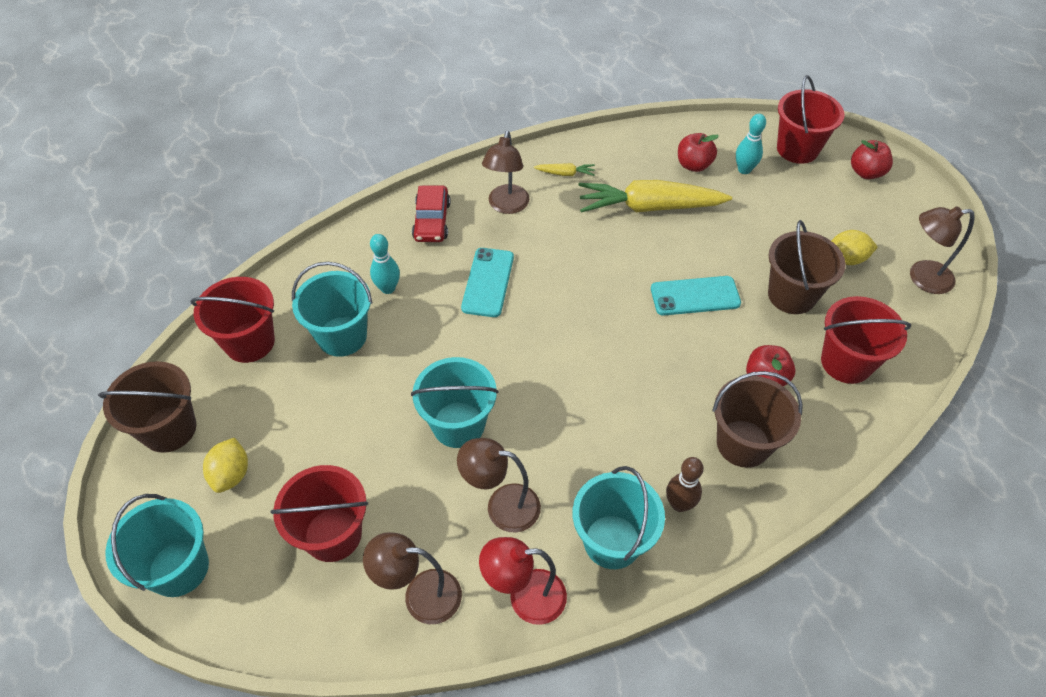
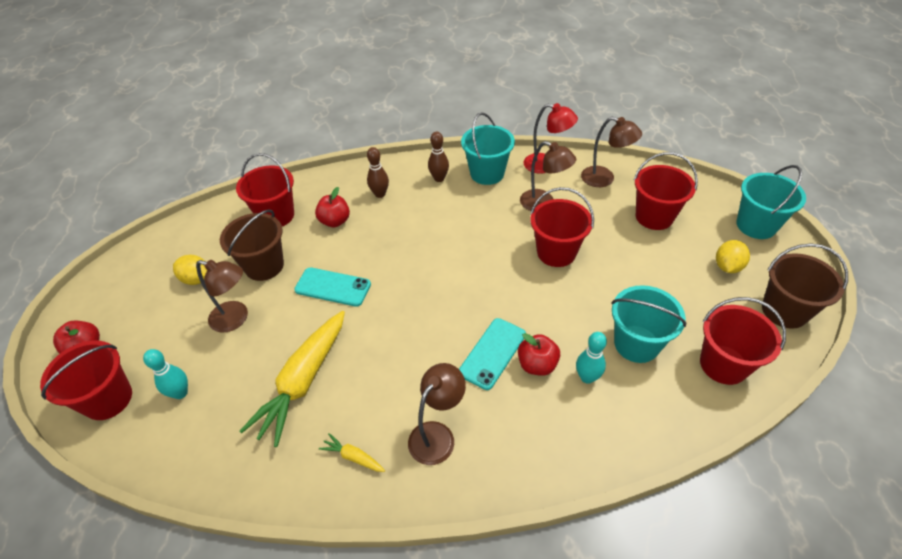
camera: 155 degrees left, 5 degrees down
turquoise bucket [411,357,498,448] -> red bucket [530,187,594,267]
red car [412,185,451,242] -> none
yellow carrot [579,180,732,213] -> yellow carrot turned 90 degrees clockwise [240,311,345,447]
red apple [678,133,719,172] -> red apple moved to [518,333,560,376]
brown bucket [712,371,803,468] -> brown bowling pin [367,147,389,198]
brown lamp [910,206,975,294] -> brown lamp moved to [196,260,248,333]

